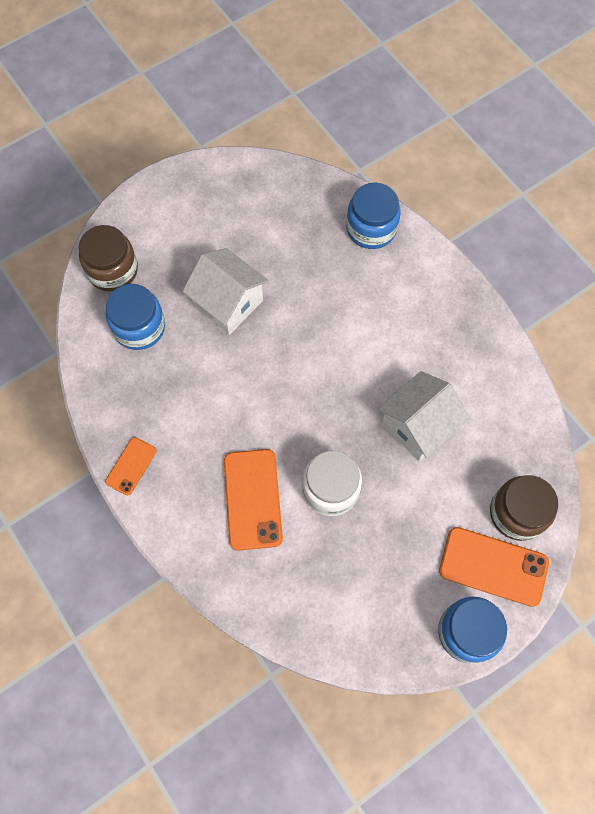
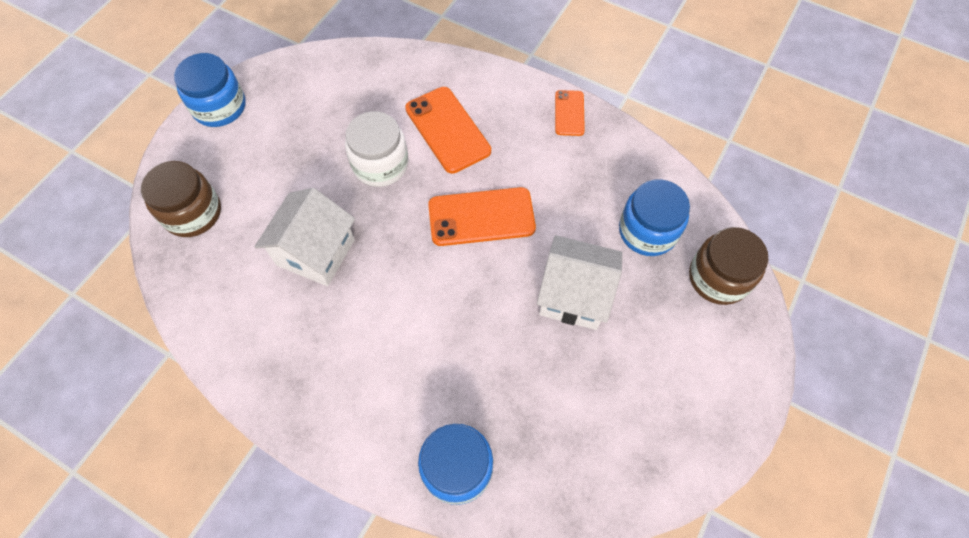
camera: 155 degrees right, 5 degrees down
orange phone [439,527,549,607] -> orange phone moved to [428,187,536,246]

